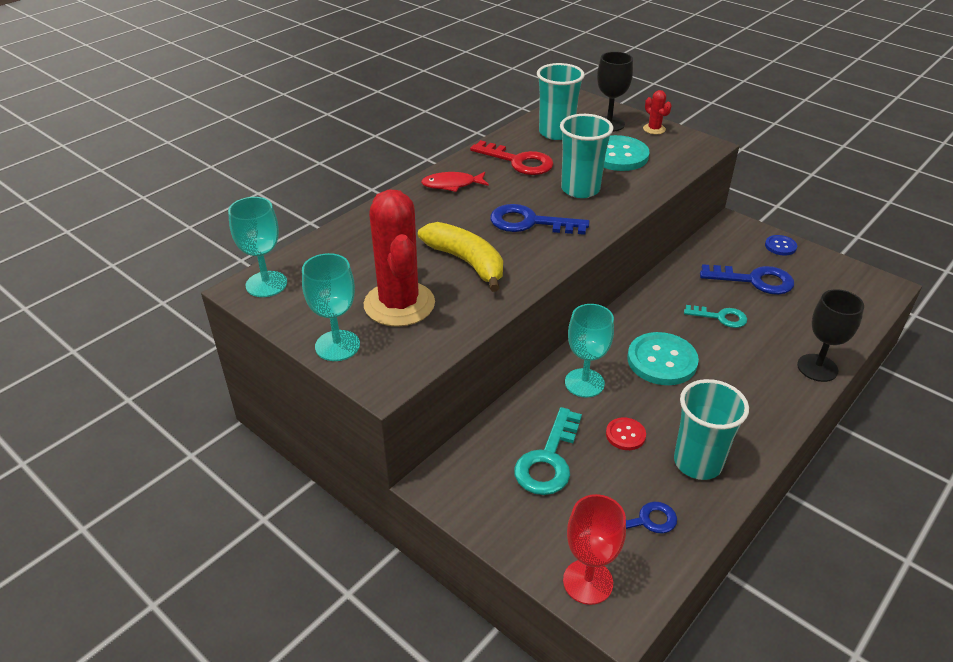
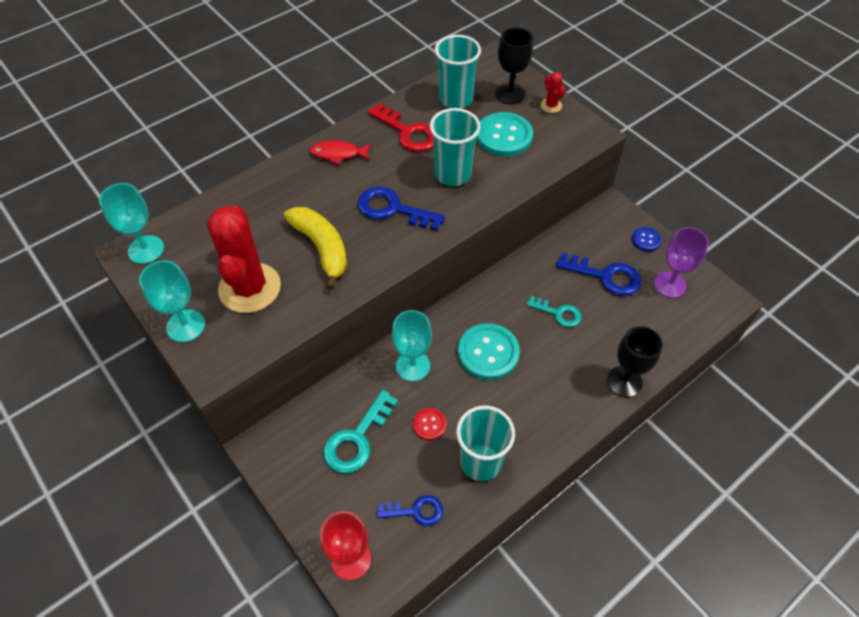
camera: 10 degrees right, 15 degrees up
none -> purple goblet [654,227,709,298]

